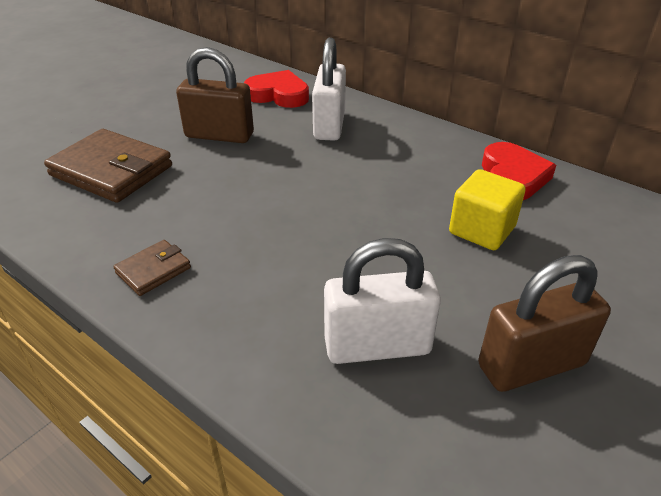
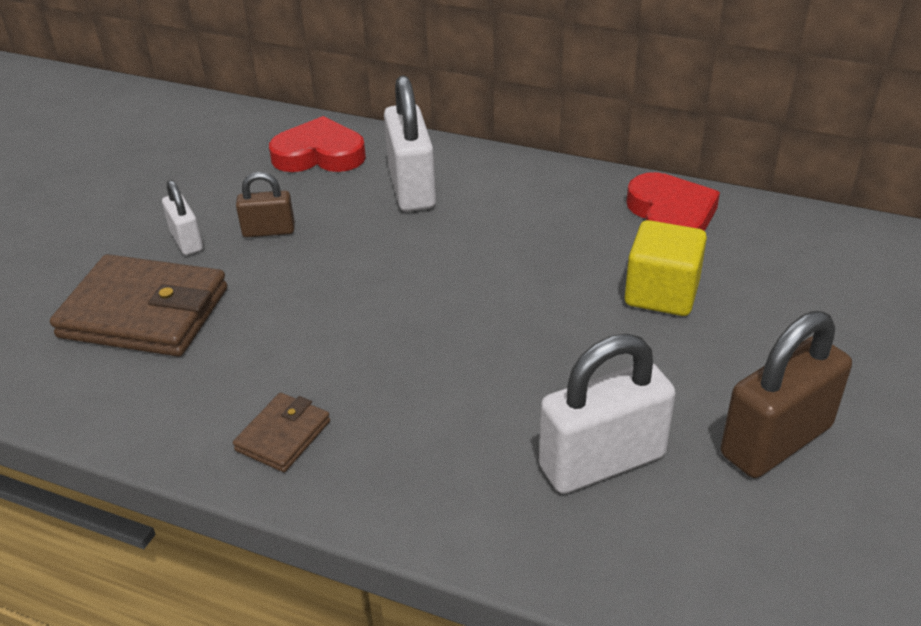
camera: 15 degrees left, 0 degrees up
brown padlock [176,47,254,143] -> brown padlock [236,172,295,237], size x0.55
none -> white padlock [162,180,203,255]

